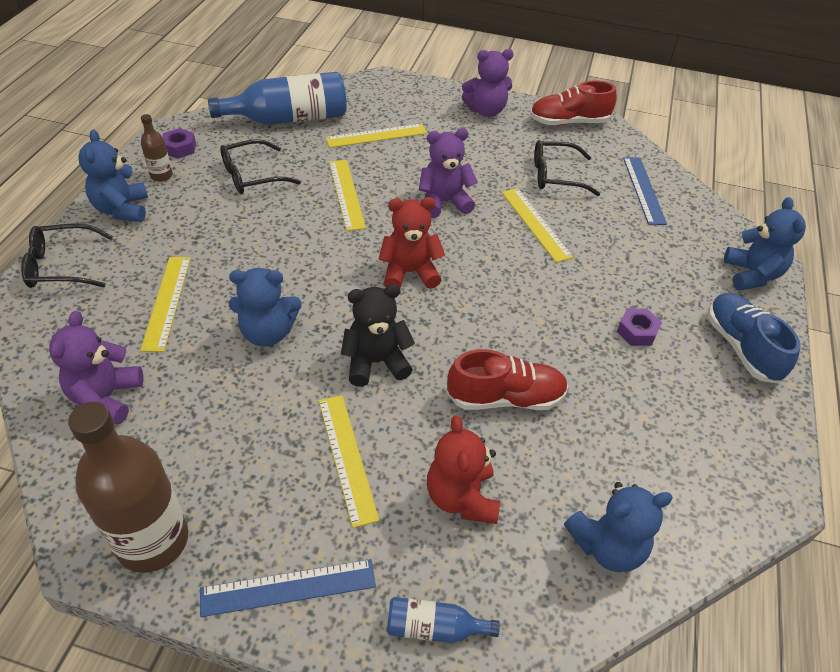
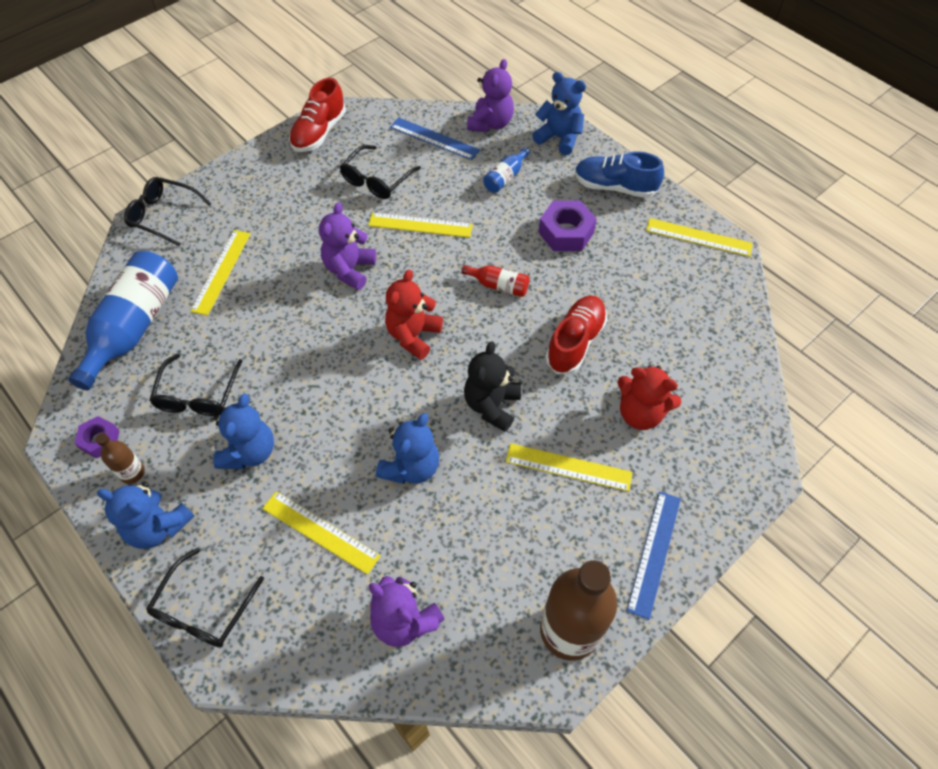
camera: 55 degrees left, 10 degrees up
yellow ruler [329,160,366,231] -> yellow ruler moved to [646,218,753,257]
blue bottle [387,597,500,643] -> blue bottle moved to [483,148,530,193]
purple teddy bear [462,49,514,117] -> purple teddy bear moved to [467,59,514,132]
blue teddy bear [564,482,673,572] -> blue teddy bear moved to [213,394,274,469]
purple nut [617,308,662,346] -> purple nut [538,201,597,251], size x1.65
none -> black glasses [124,177,211,246]
none -> red bottle [461,265,530,297]

